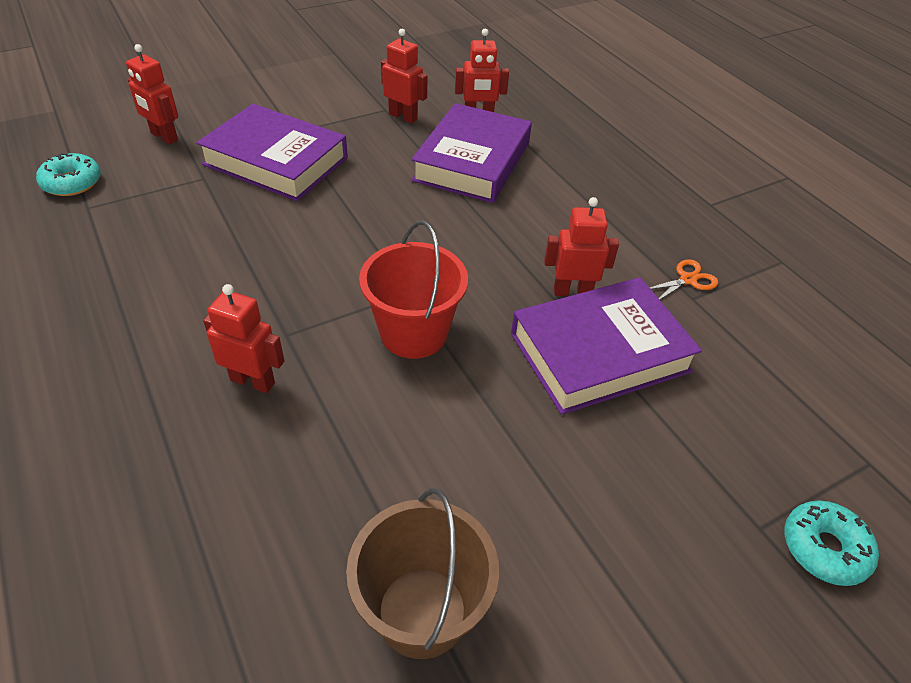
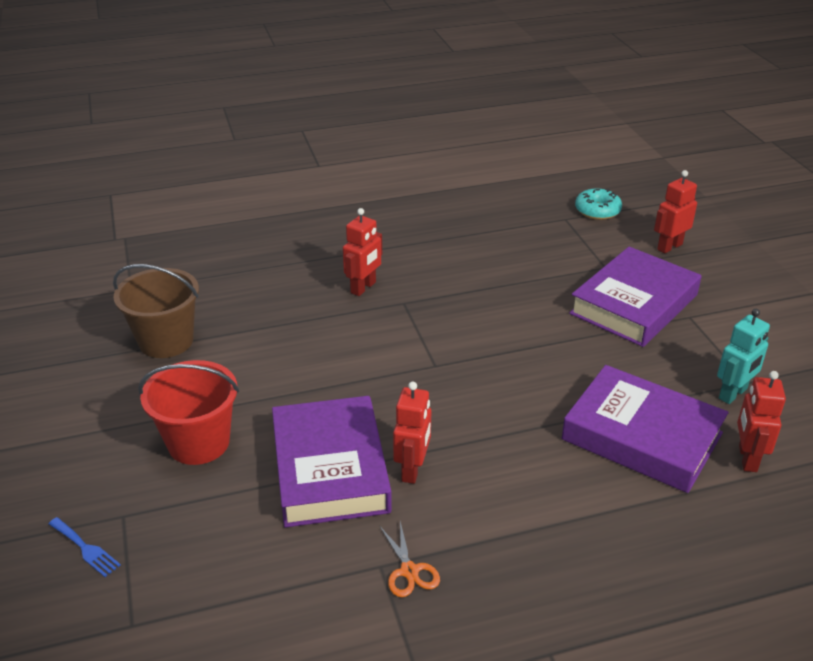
camera: 105 degrees right, 10 degrees down
red bucket [359,221,468,359] -> red bucket moved to [138,360,239,465]
red robot [381,29,428,124] -> turquoise robot [717,309,770,404]
turquoise donut [784,501,879,586] -> blue fork [49,517,121,577]

